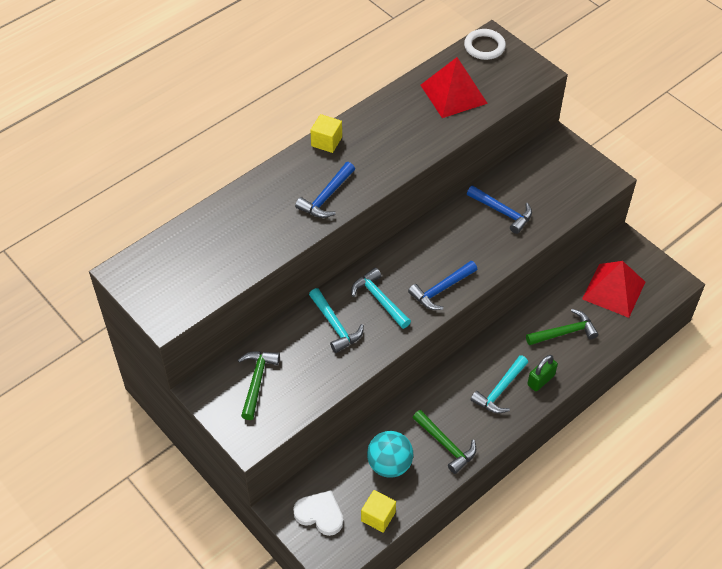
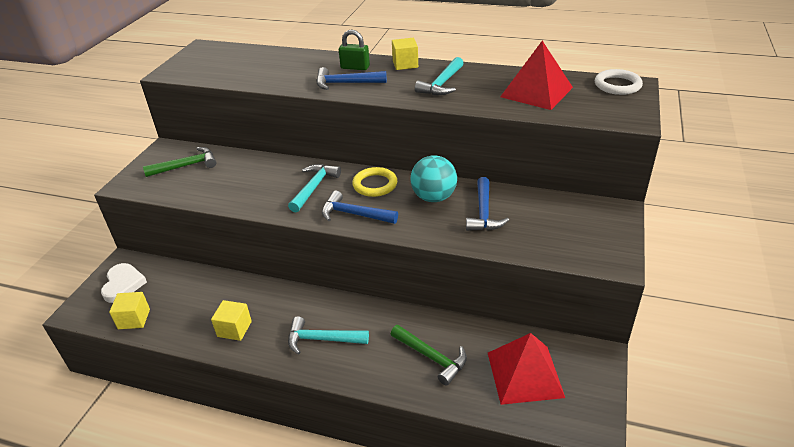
camera: 60 degrees right, 15 degrees down
turquoise hammer [309,288,364,353] -> turquoise hammer moved to [415,57,464,95]
turquoise ball [367,431,413,478] -> turquoise ball moved to [410,155,457,202]
green hammer [413,410,476,474] -> yellow cube [211,300,252,341]
green padlock [527,355,558,391] -> green padlock moved to [339,30,370,70]
none -> yellow ring [352,167,397,197]

